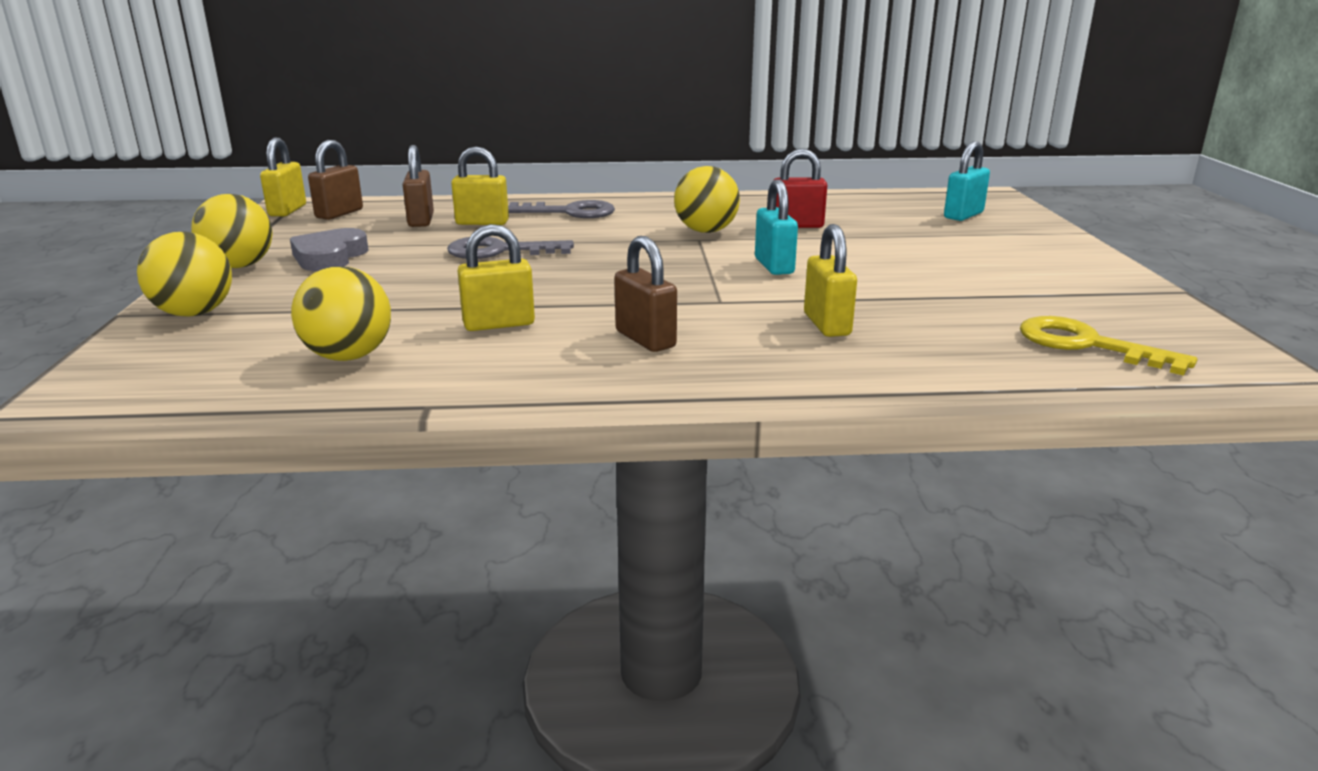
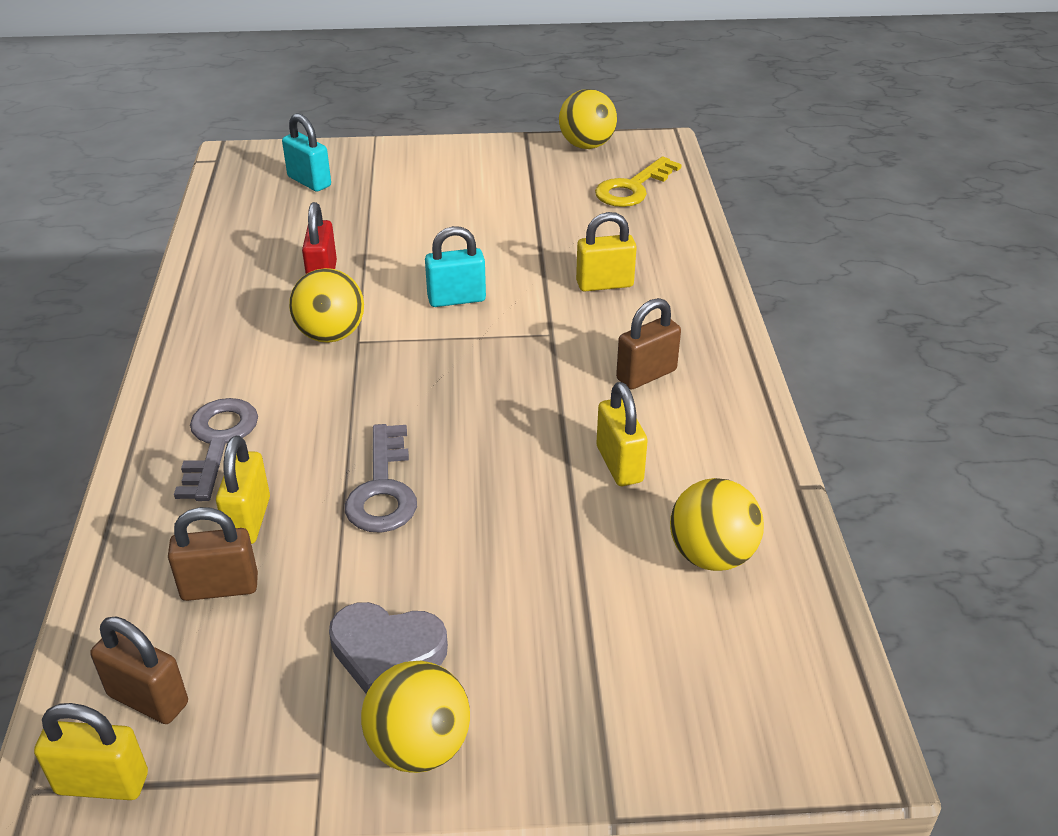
camera: 90 degrees left, 15 degrees up
yellow ball [137,231,232,317] -> yellow ball moved to [559,89,617,149]

